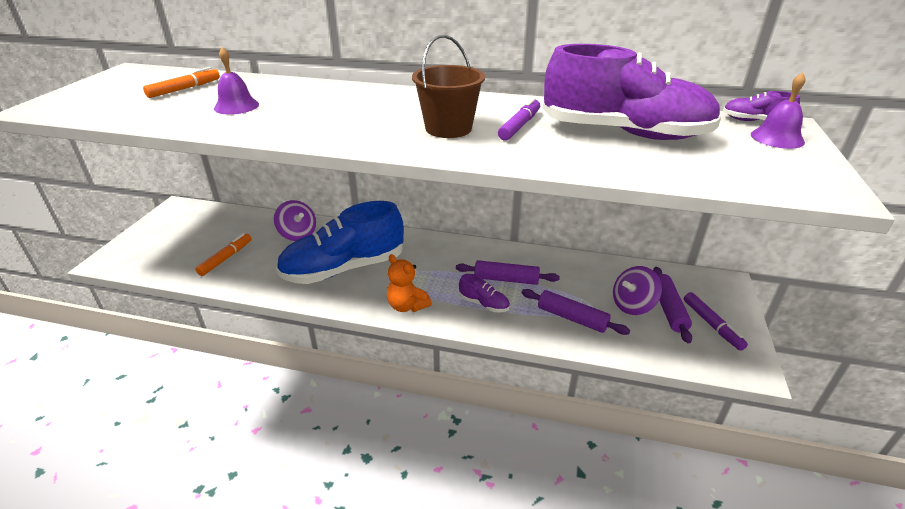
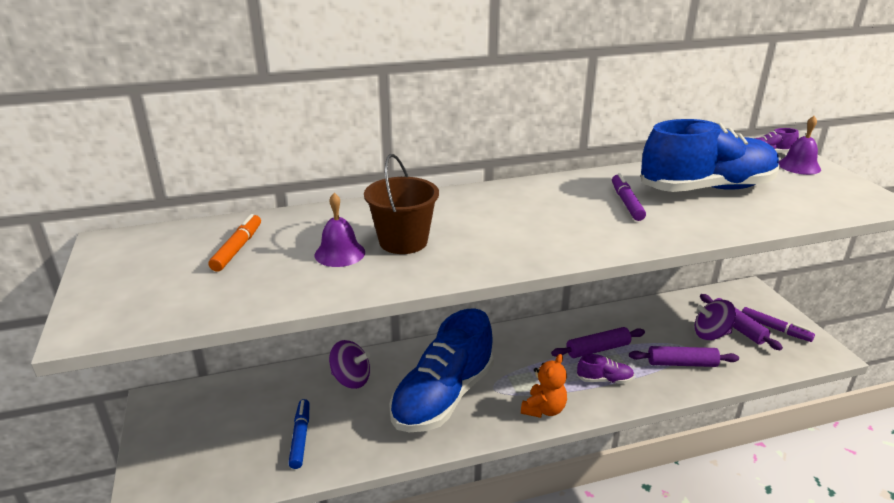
camera: 30 degrees left, 5 degrees down
orange marker [195,233,252,276] -> blue marker [288,399,310,469]
orange teddy bear [387,254,432,312] -> orange teddy bear turned 75 degrees counterclockwise [521,354,567,418]
brown bucket [412,35,485,138] -> brown bucket moved to [364,154,439,254]
purple shoe [543,44,721,140] -> blue shoe [641,119,780,192]
purple spinning top [613,266,662,315] -> purple spinning top turned 60 degrees clockwise [695,300,736,340]

